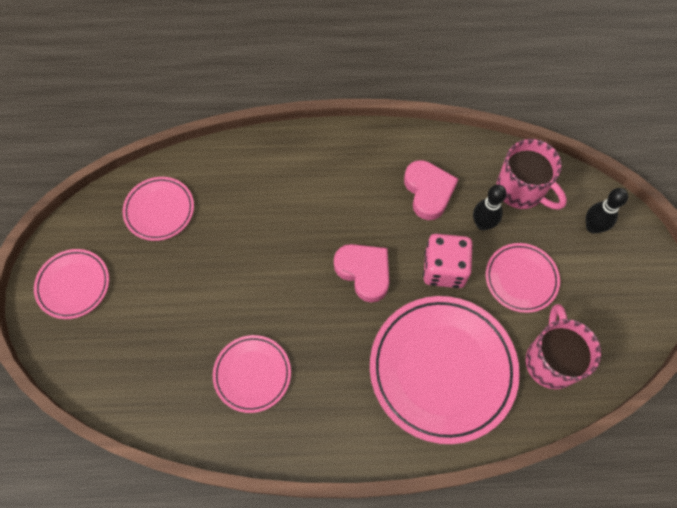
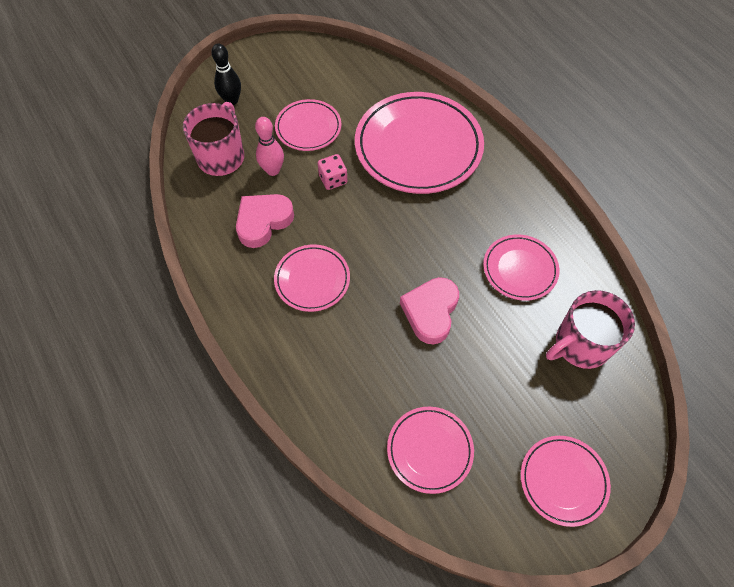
camera: 120 degrees left, 5 degrees down
pink heart [334,244,389,303] -> pink heart moved to [400,277,459,344]
pink dice [423,234,473,288] -> pink dice [318,154,347,190], size x0.60
black bowling pin [473,185,507,231] -> pink bowling pin [255,117,284,176]
pink mug [526,304,601,389] -> pink mug moved to [546,290,635,369]
none -> pink plate [274,244,350,312]

